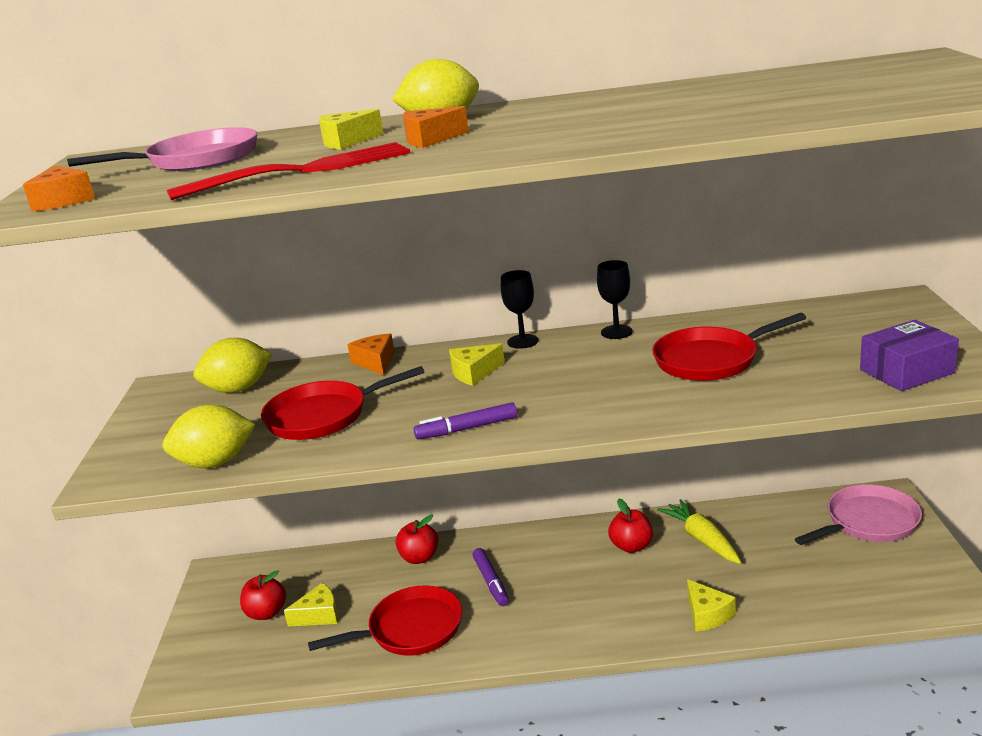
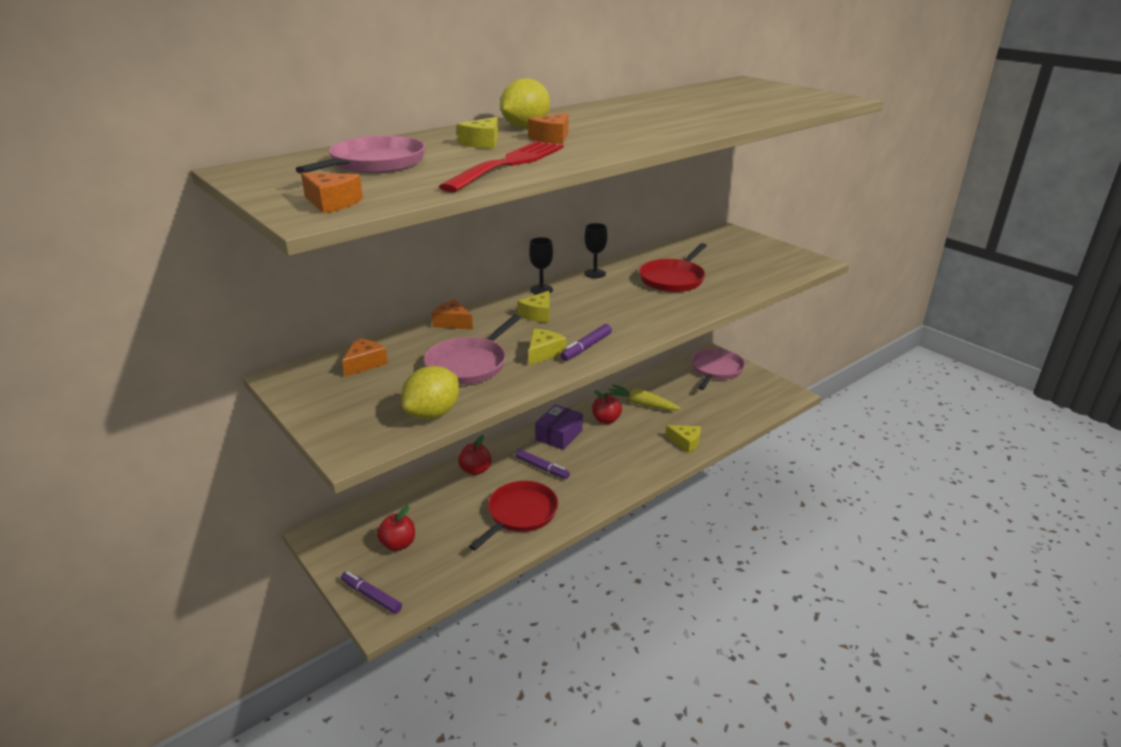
camera: 40 degrees left, 5 degrees up
yellow lemon [194,338,272,393] -> orange cheese [342,339,388,377]
red pan [261,366,425,440] -> pink pan [424,315,521,385]
yellow cheese [284,583,338,627] -> yellow cheese moved to [529,329,566,366]
purple box [860,320,959,391] -> purple box moved to [535,404,583,450]
none -> purple marker [341,571,402,614]

